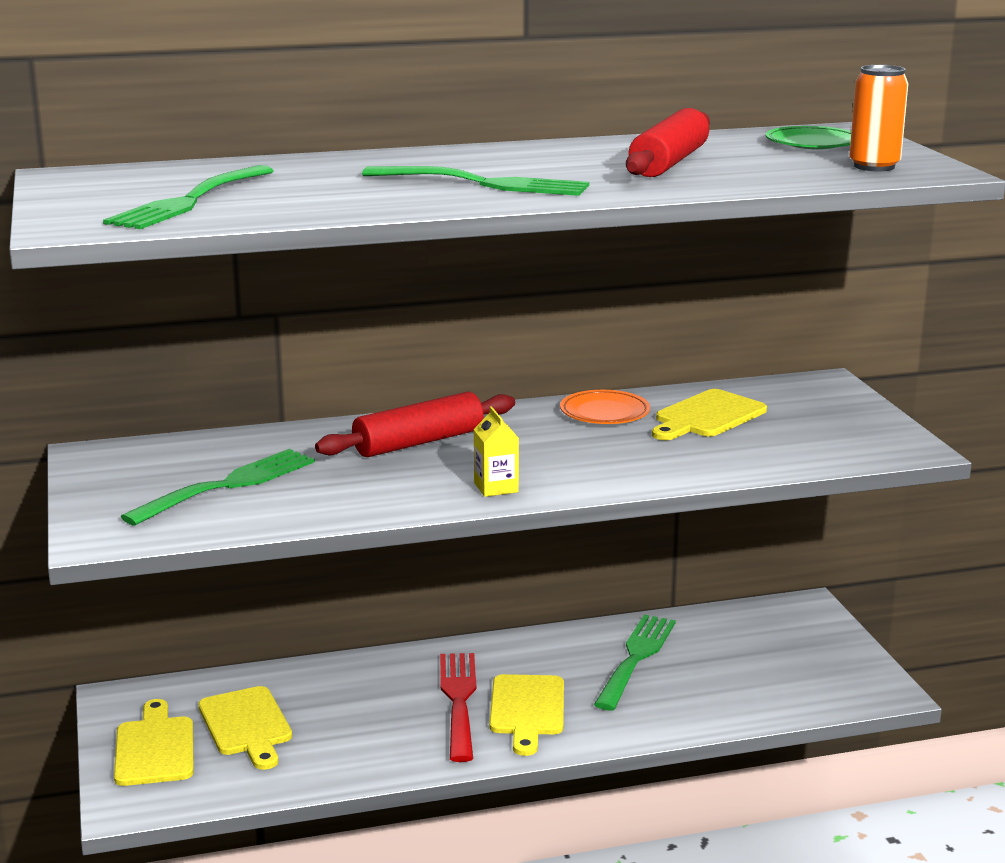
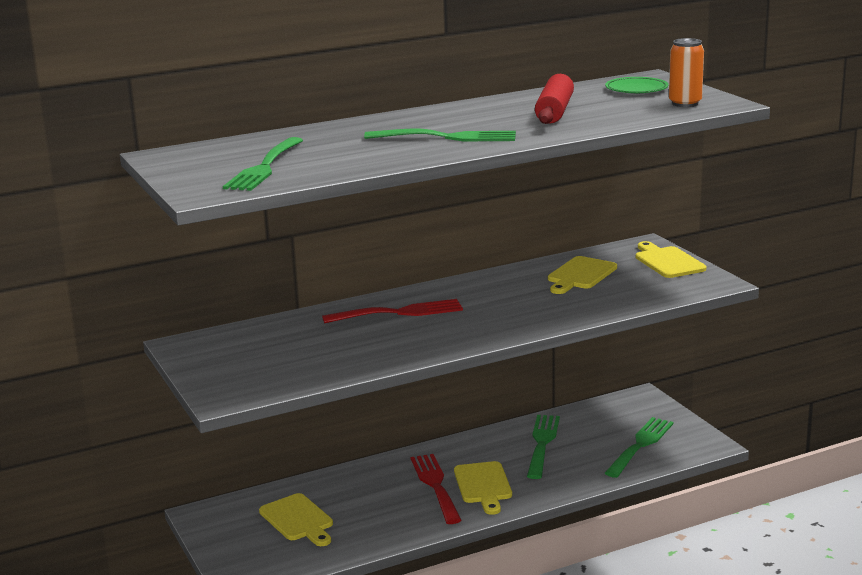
camera: 10 degrees left, 0 degrees up
yellow cutting board [114,699,194,786] -> yellow cutting board moved to [636,241,706,278]
green fork [121,449,315,526] -> green fork moved to [605,417,674,478]
red rolling pin [315,392,515,457] -> red fork [322,299,463,323]
yellow carton [474,406,519,497] -> none
orange plate [560,390,650,424] -> none

